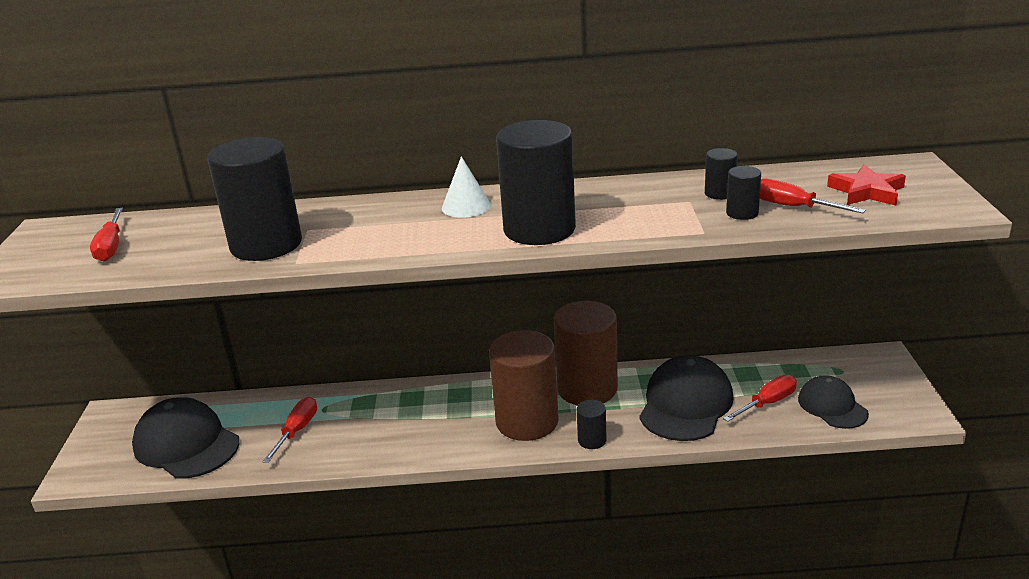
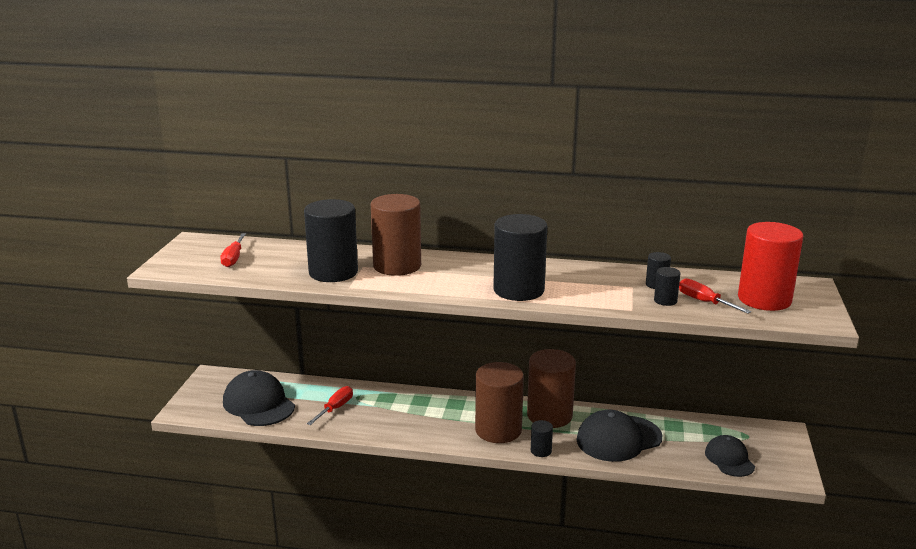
camera: 10 degrees right, 5 degrees down
white cone [442,156,491,218] -> none
black cap [639,355,734,441] -> black cap turned 150 degrees counterclockwise [576,410,663,462]
red screwdriver [723,375,797,422] -> none
red star [827,165,906,205] -> red cylinder [738,222,803,311]
none -> brown cylinder [371,194,421,276]

